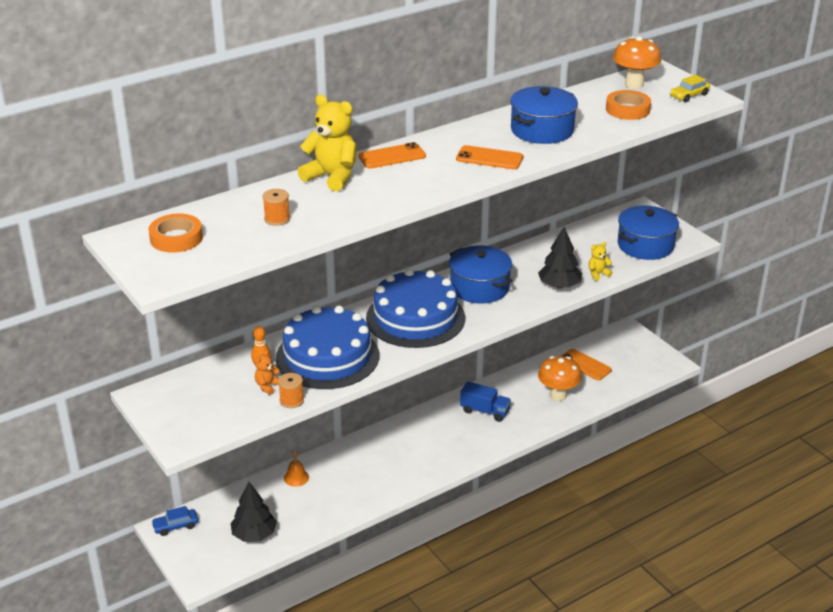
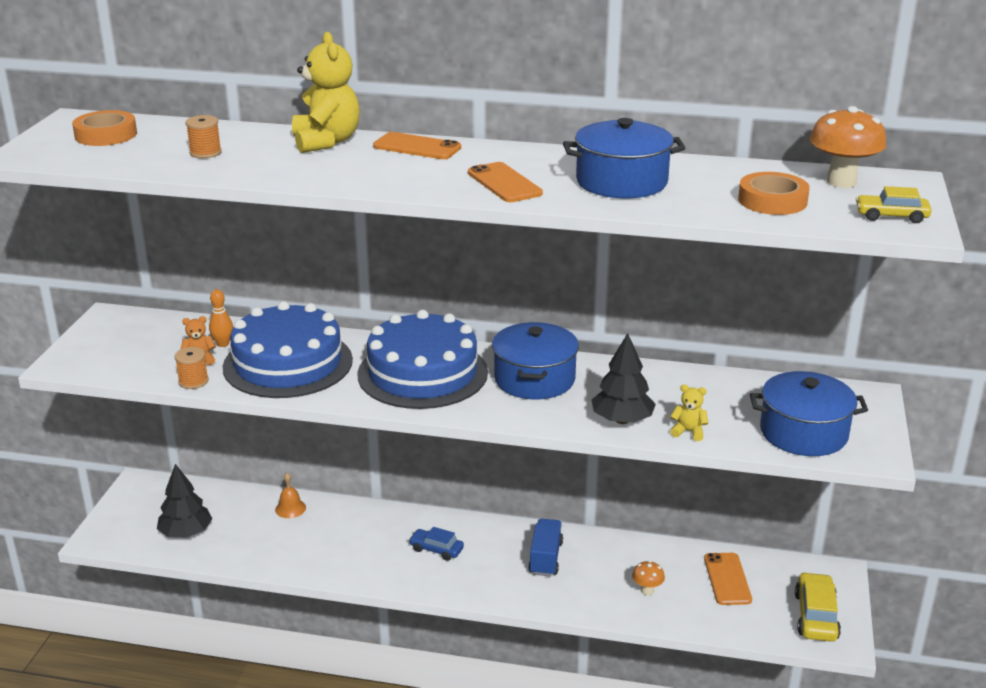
camera: 45 degrees right, 5 degrees down
blue car [151,506,198,536] -> blue car moved to [409,527,464,561]
blue truck [460,381,511,422] -> blue truck turned 150 degrees counterclockwise [528,519,563,576]
orange mushroom [538,356,582,401] -> orange mushroom [632,561,665,595], size x0.52
none -> yellow car [795,572,841,642]

